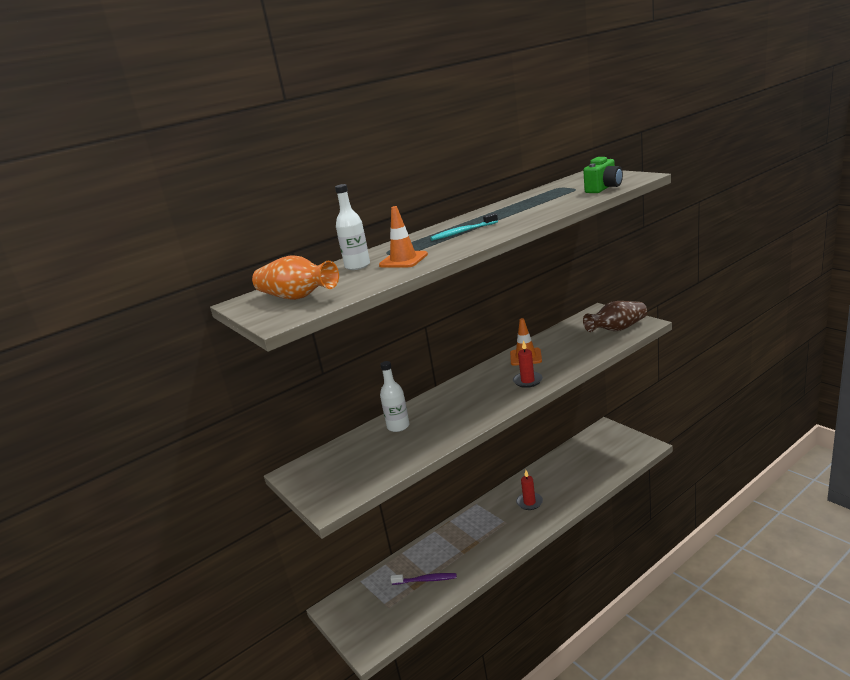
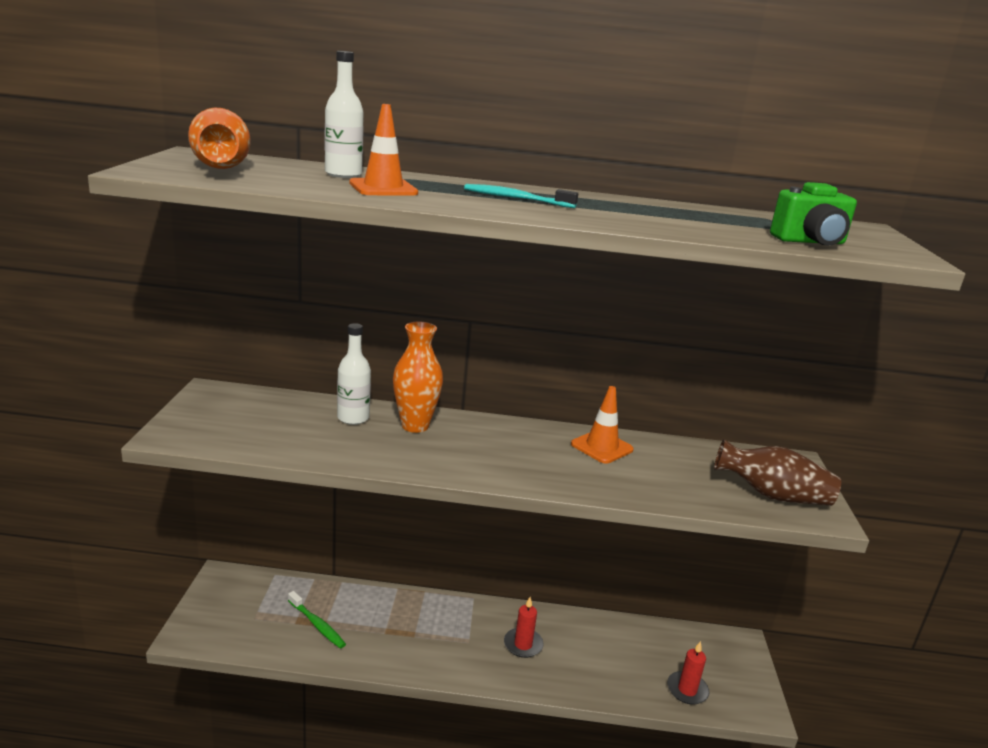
camera: 35 degrees right, 0 degrees up
purple toothbrush [391,573,457,585] -> green toothbrush [288,591,346,649]
red candle [513,340,543,388] -> red candle moved to [667,641,709,705]
none -> orange vase [393,322,443,433]

